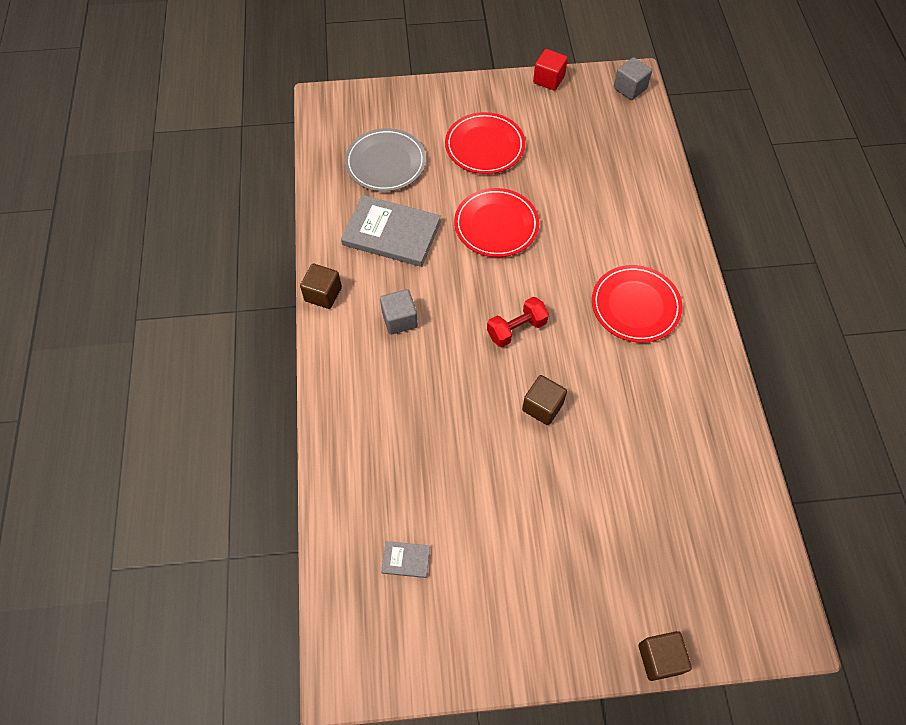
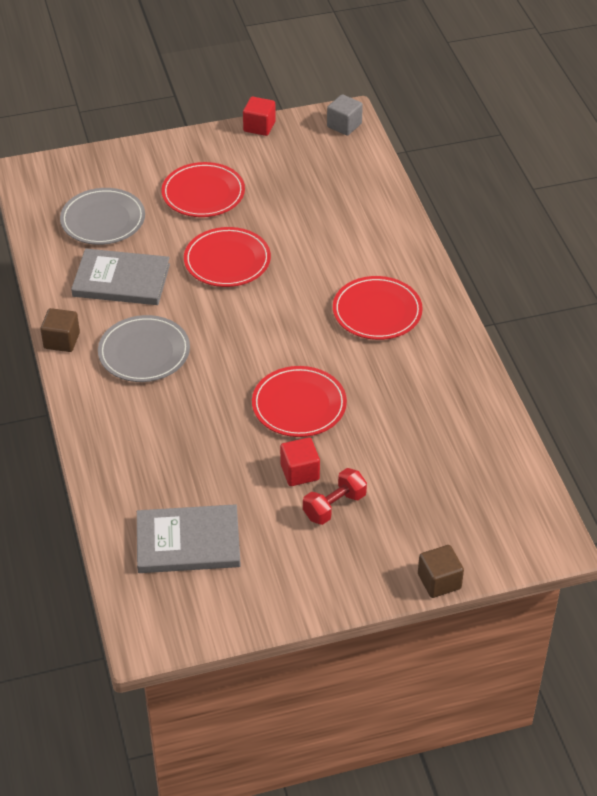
camera: 10 degrees left, 15 degrees down
grey cube [380,289,418,335] -> grey plate [98,315,190,382]
grey book [381,541,430,578] -> grey book [137,504,241,573], size x2.30
red dumbbell [487,297,549,347] -> red dumbbell moved to [303,468,367,525]
brown cube [522,375,567,425] -> red plate [252,366,347,437]
none -> red cube [280,437,320,486]

